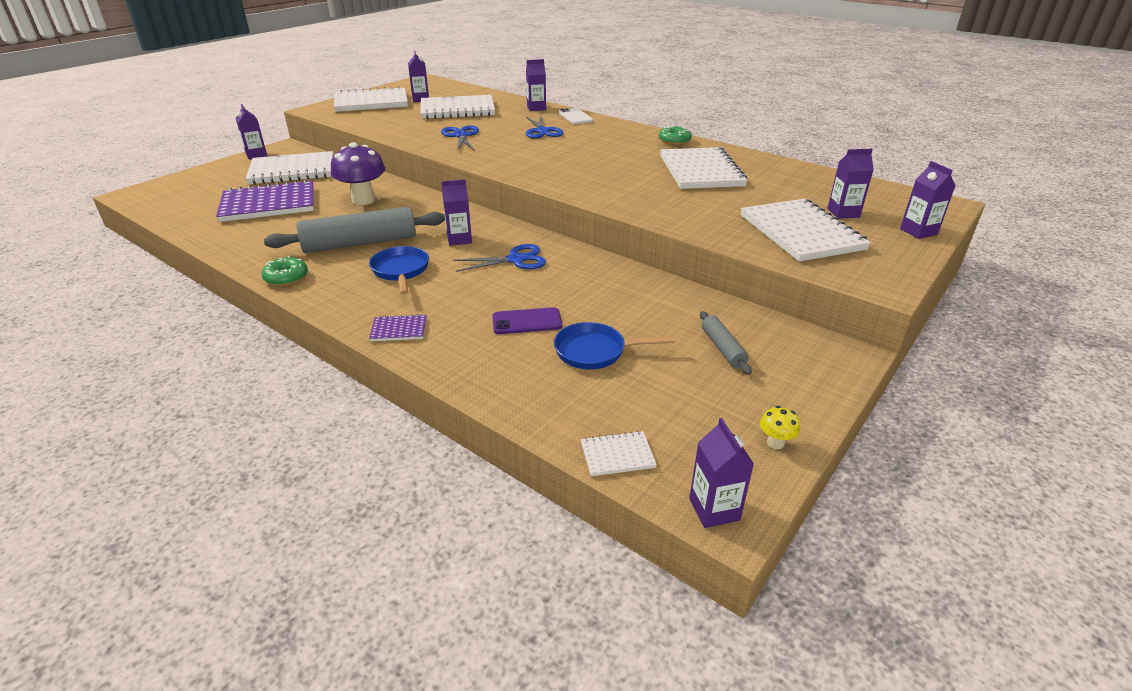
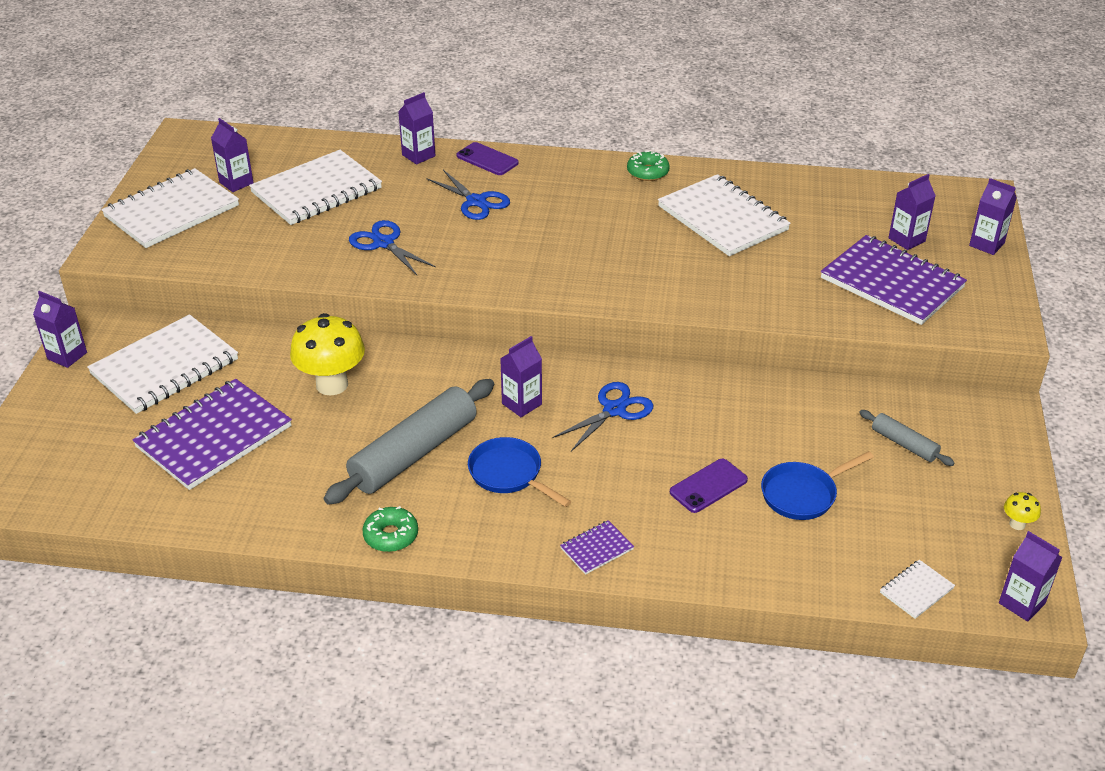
camera: 30 degrees left, 5 degrees up
purple mushroom [331,142,386,205] -> yellow mushroom [290,313,365,395]
white phone [558,108,593,124] -> purple phone [457,142,519,175]
white notebook [741,199,871,262] -> purple notebook [821,235,967,325]

